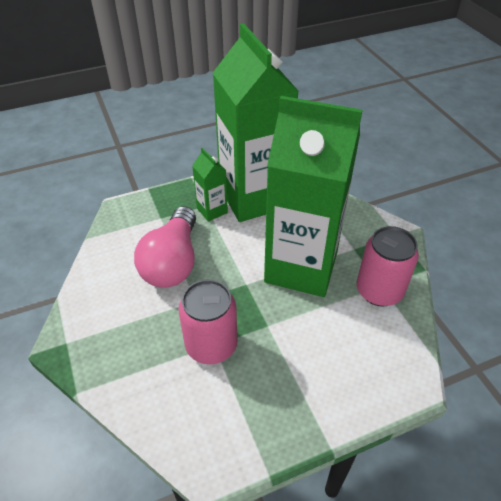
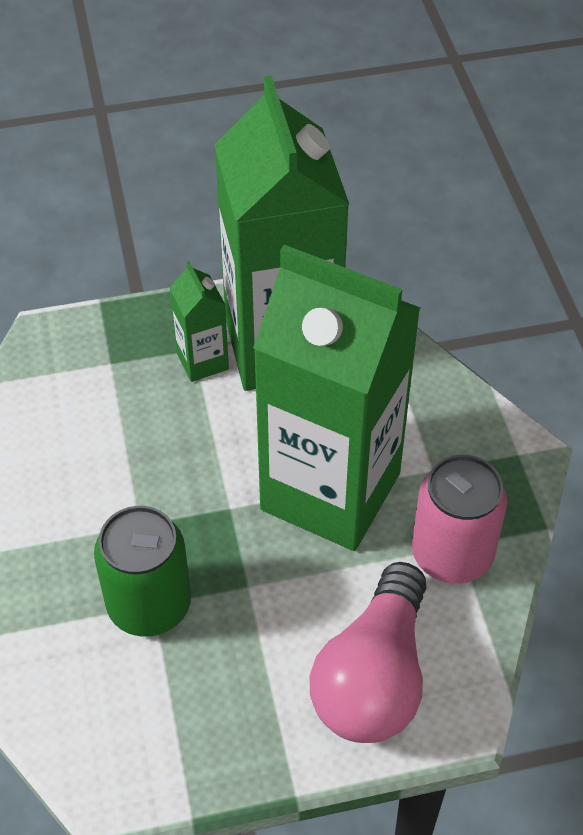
camera: 10 degrees right, 5 degrees up
pink light bulb [134,206,196,288] -> pink light bulb moved to [310,562,426,743]
pink can [179,280,238,364] -> green can [94,506,191,637]

